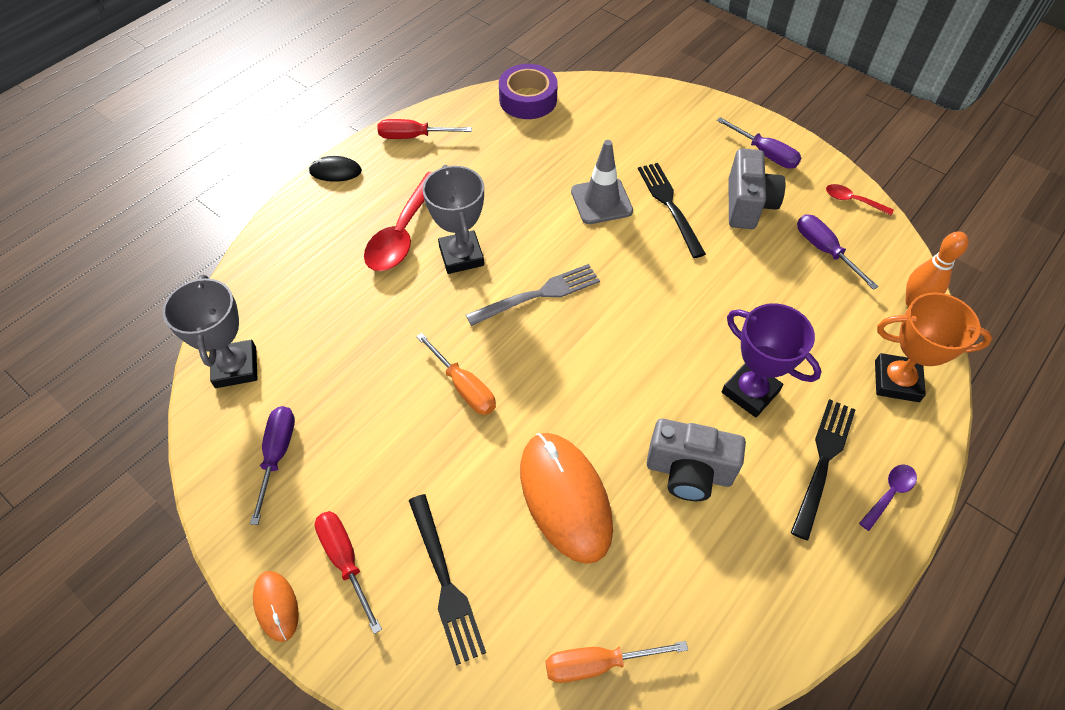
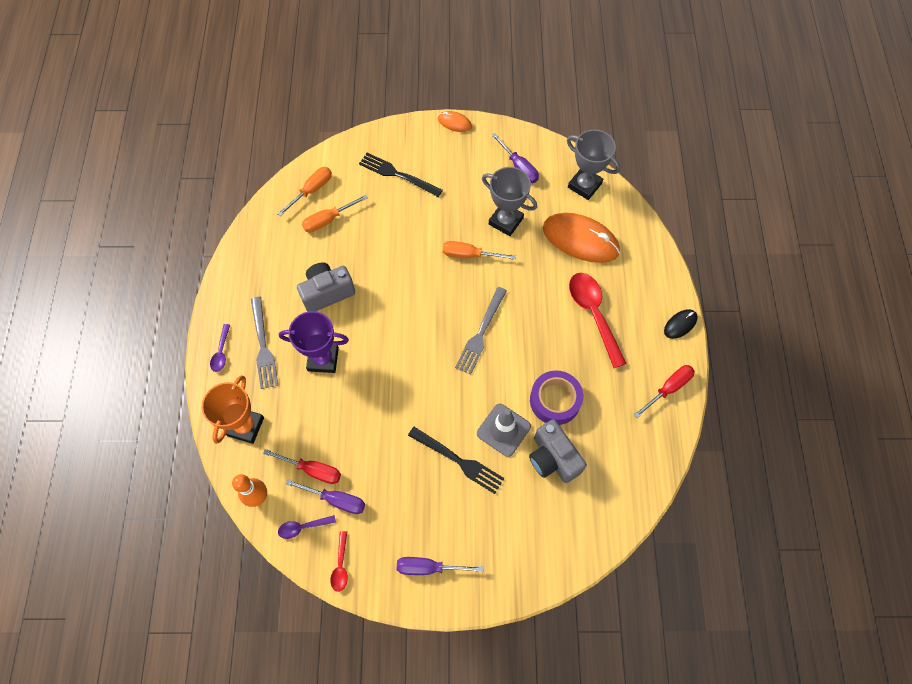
camera: 140 degrees right, 10 degrees up
red screwdriver [315,511,382,634] -> red screwdriver moved to [263,449,341,484]
grey trophy [423,165,484,274] -> grey trophy moved to [482,167,537,236]
purple tape [499,64,558,119] -> purple tape moved to [530,370,583,425]
orange mouse [520,433,613,564] -> orange mouse moved to [543,213,620,263]
grey camera [728,148,785,229] -> grey camera moved to [529,419,587,483]
black fork [791,399,855,540] -> grey fork [251,297,278,389]
red spoon [826,184,894,215] -> red spoon turned 105 degrees clockwise [330,531,348,592]
orange trophy [875,292,992,402] -> orange trophy turned 45 degrees counterclockwise [202,375,264,444]
none -> purple spoon [278,515,336,539]
none -> orange screwdriver [302,195,368,232]

